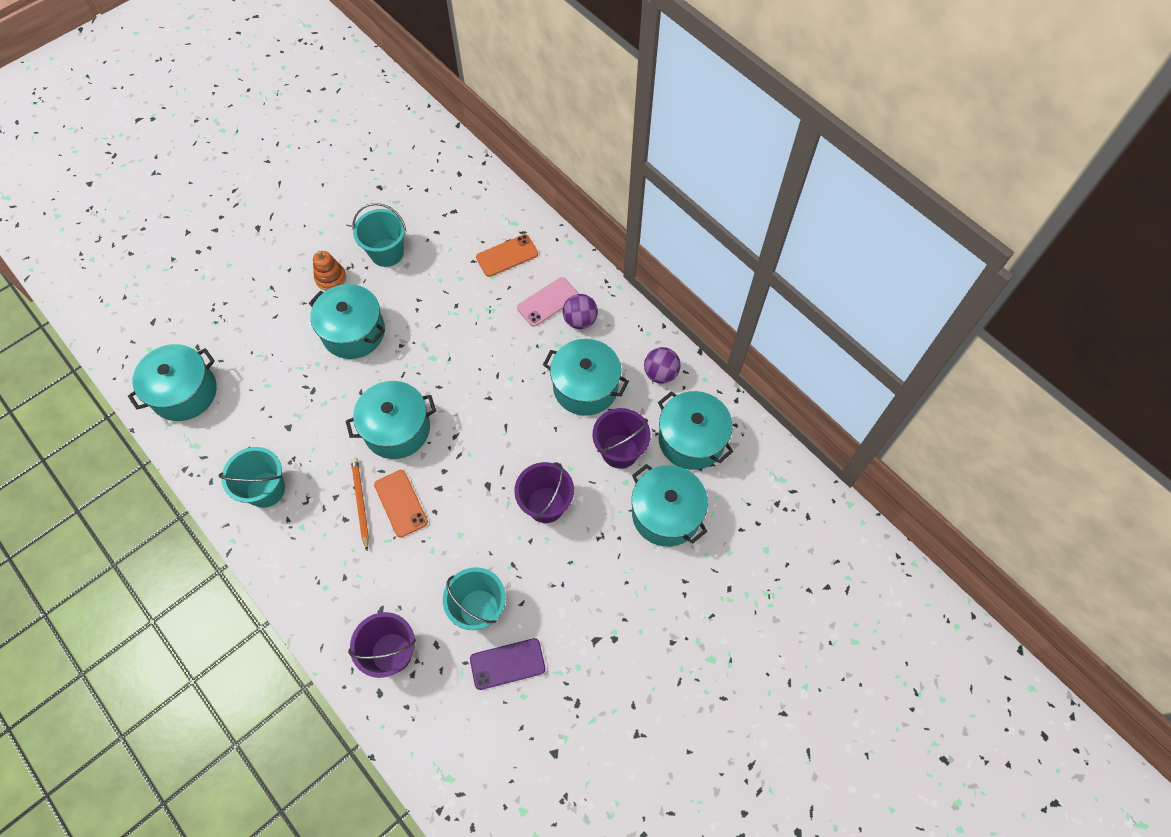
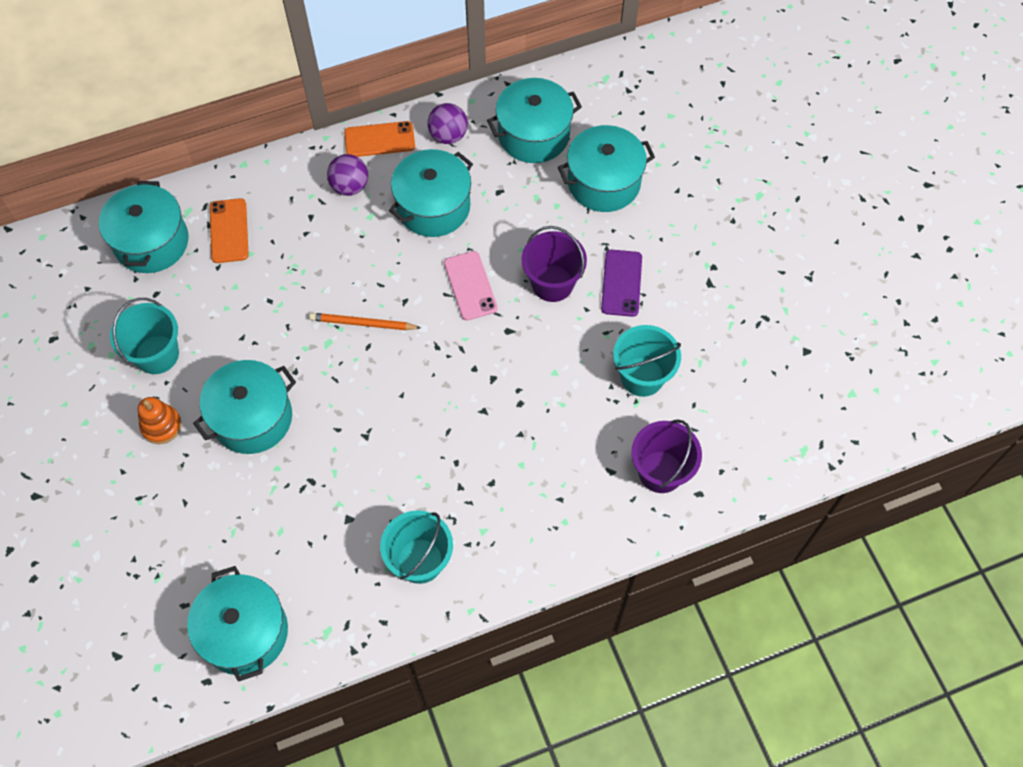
camera: 70 degrees left, 0 degrees up
turquoise pot [346,381,436,459] -> turquoise pot moved to [99,181,189,273]
orange pencil [351,457,369,551] -> orange pencil moved to [309,313,421,330]
orange phone [374,470,428,538] -> orange phone moved to [344,121,415,157]
purple phone [470,638,545,690] -> purple phone moved to [601,250,642,317]
pink phone [517,277,579,327] -> pink phone moved to [444,251,498,321]
purple bucket [593,408,651,469] -> none

